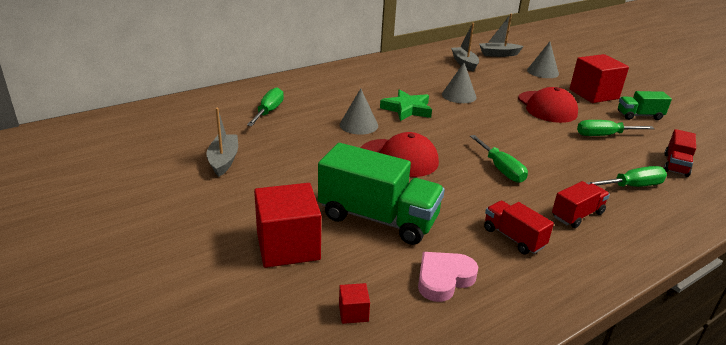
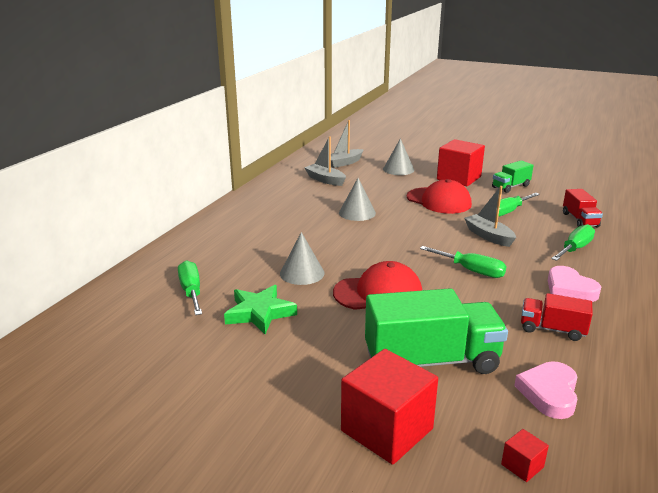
camera: 30 degrees left, 5 degrees down
grey boat [207,107,238,177] -> grey boat moved to [464,186,516,247]
green star [380,89,432,121] -> green star moved to [224,285,297,334]
red truck [552,181,610,228] -> pink heart [548,266,601,302]

